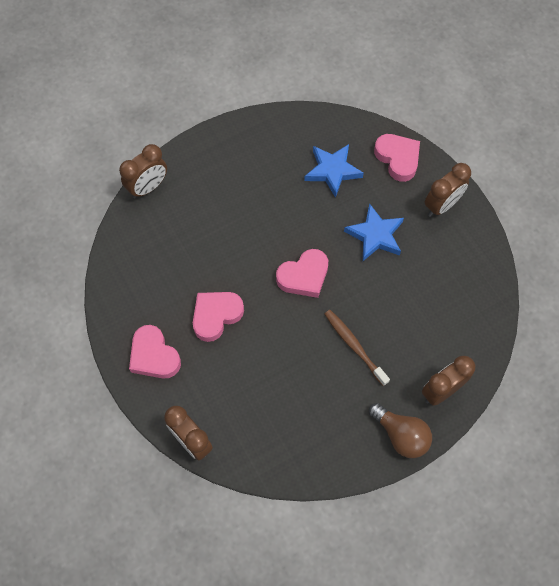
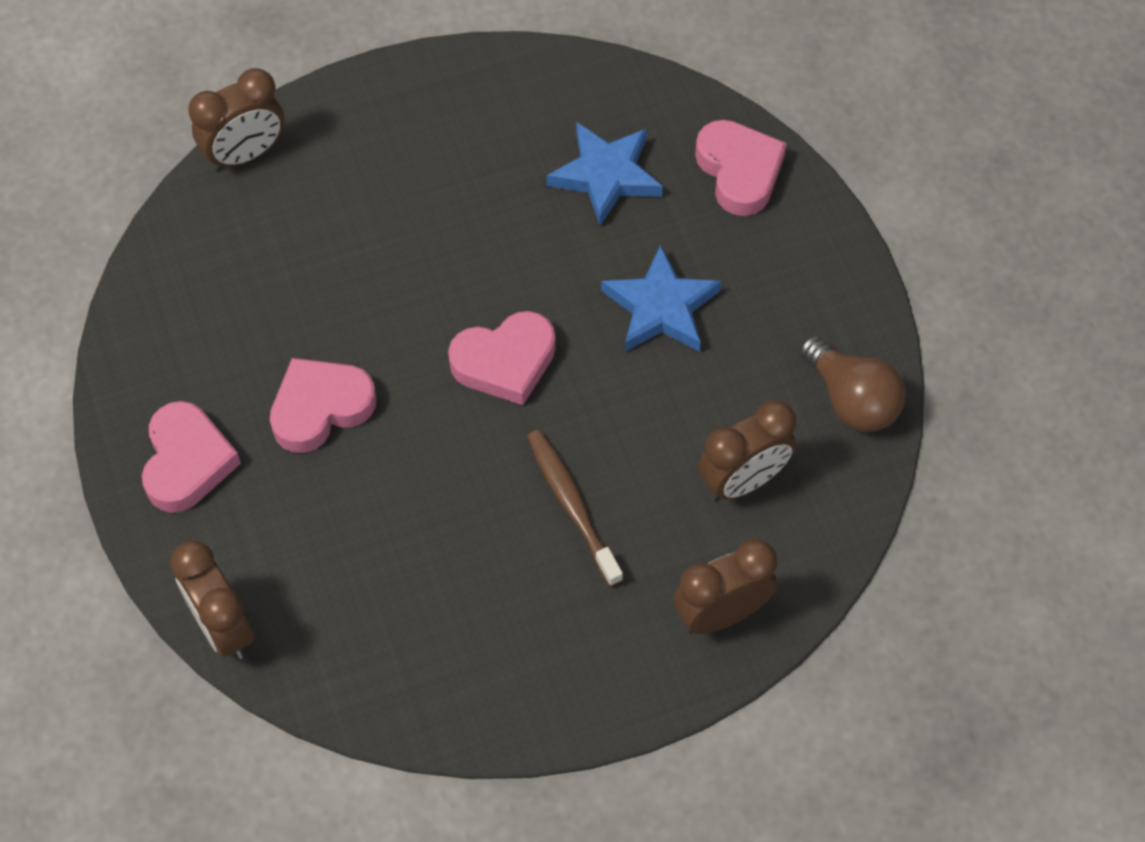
camera: 10 degrees right, 5 degrees down
pink heart [129,325,181,379] -> pink heart turned 150 degrees counterclockwise [142,401,241,513]
brown light bulb [369,403,432,458] -> brown light bulb moved to [799,335,906,432]
brown clock [425,163,471,217] -> brown clock moved to [698,400,796,500]

